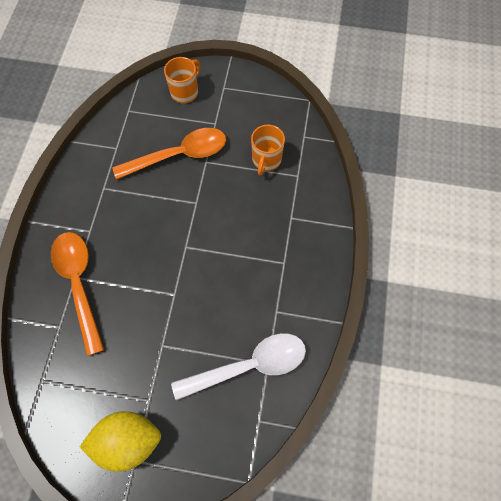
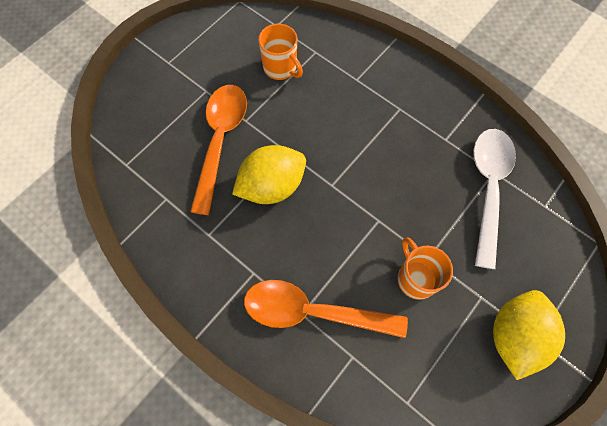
camera: 60 degrees left, 0 degrees up
orange mug [164,57,201,103] -> orange mug moved to [397,237,453,300]
none -> yellow lemon [232,145,306,204]

